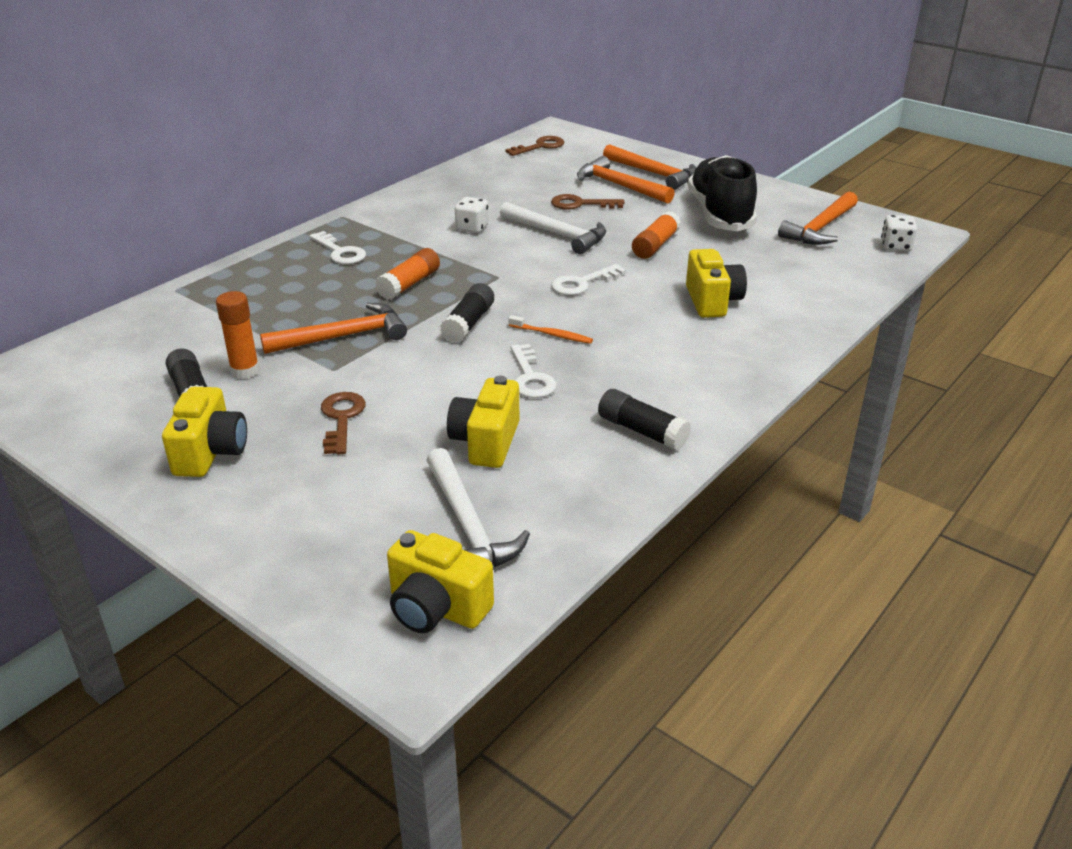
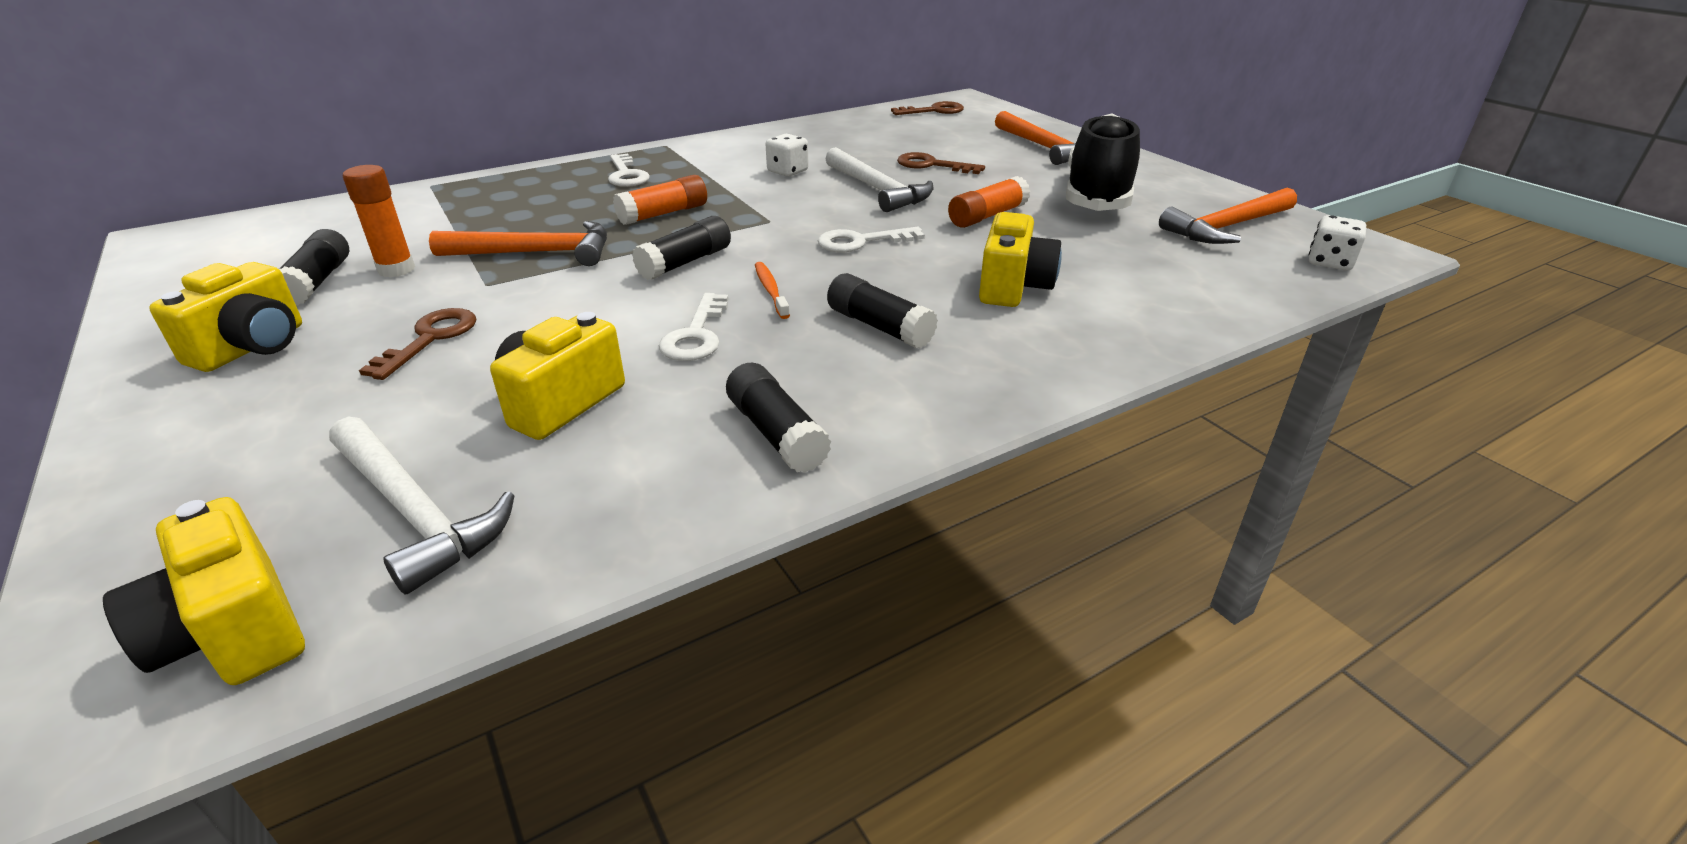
camera: 20 degrees right, 0 degrees up
white hammer [426,448,530,567] -> white hammer turned 45 degrees counterclockwise [329,417,515,594]
orange toothbrush [509,315,593,344] -> orange toothbrush turned 150 degrees counterclockwise [755,262,790,319]
orange hammer [577,156,675,204] -> none
none -> black glue stick [827,273,938,348]

